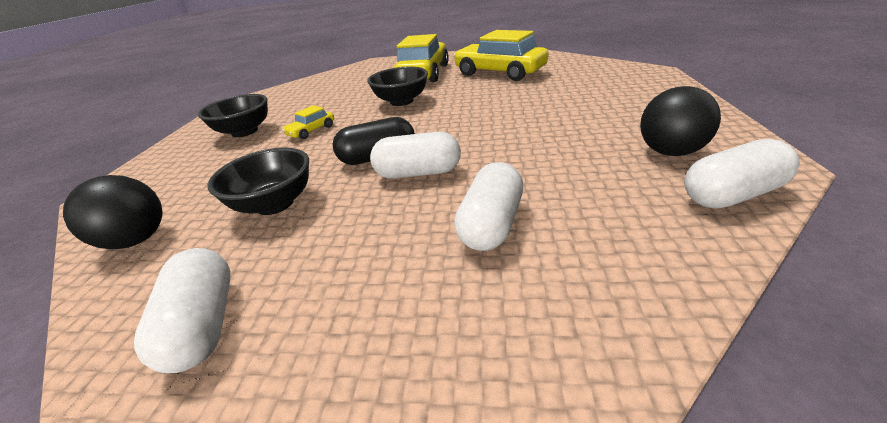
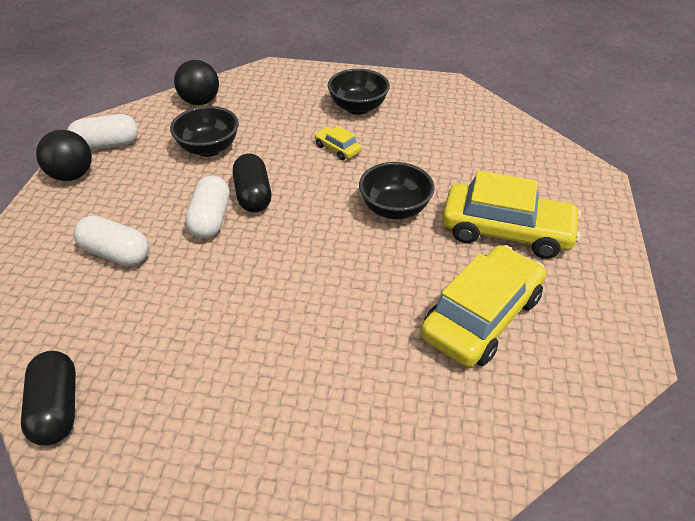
camera: 90 degrees right, 10 degrees up
black ball [640,86,721,156] -> black ball moved to [36,130,92,181]
white capsule [684,139,800,209] -> black capsule [21,351,76,446]

